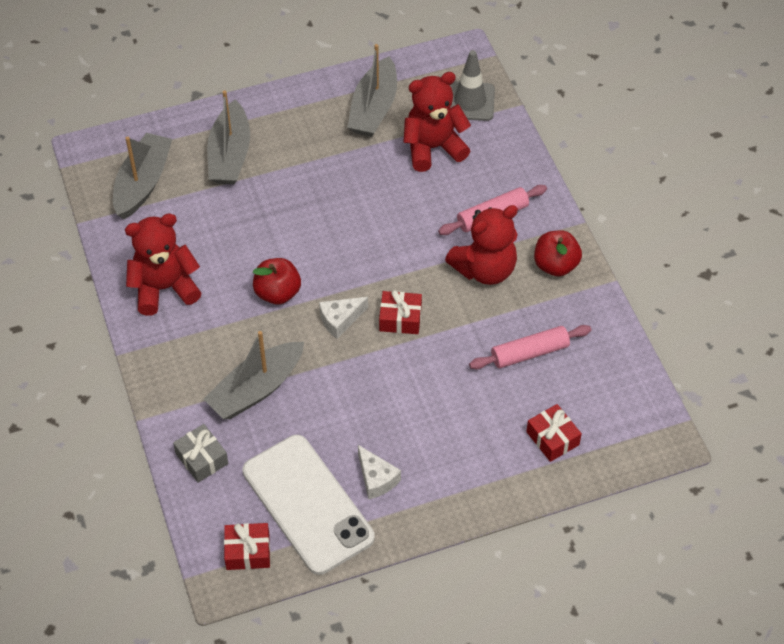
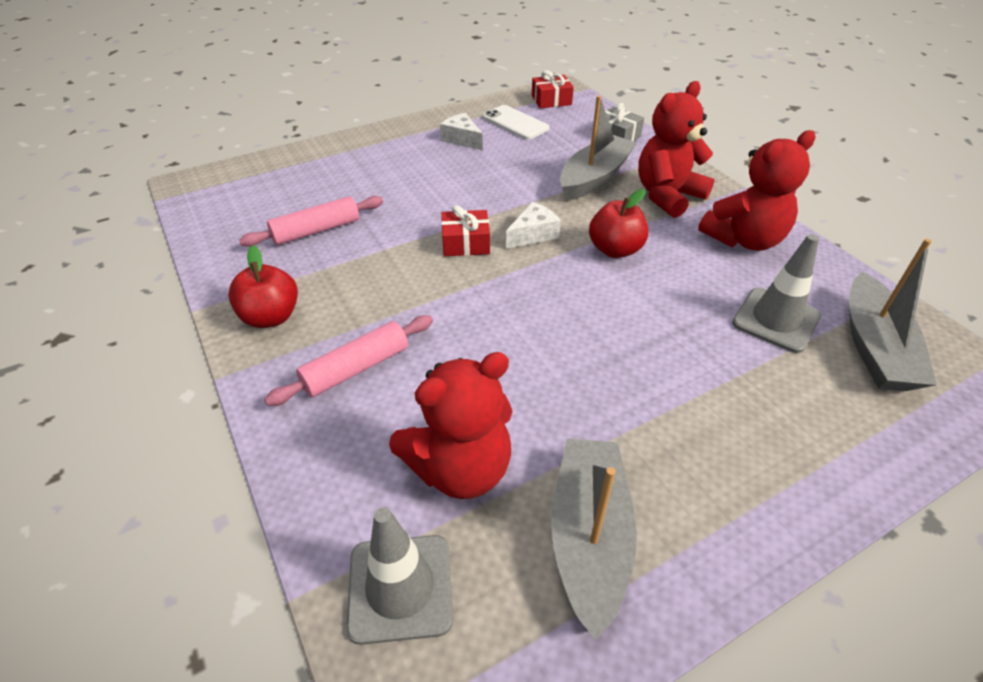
camera: 170 degrees right, 10 degrees down
grey boat [207,90,250,184] -> none
white phone [243,435,375,575] -> white phone [483,105,550,140], size x0.54
red teddy bear [445,205,518,285] -> red teddy bear moved to [638,81,714,218]
red gift [526,404,582,462] -> none
none -> grey traffic cone [732,234,821,353]

